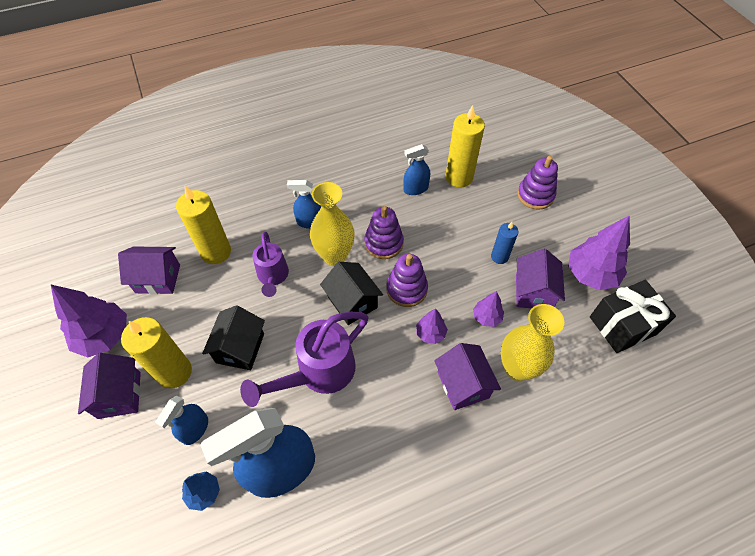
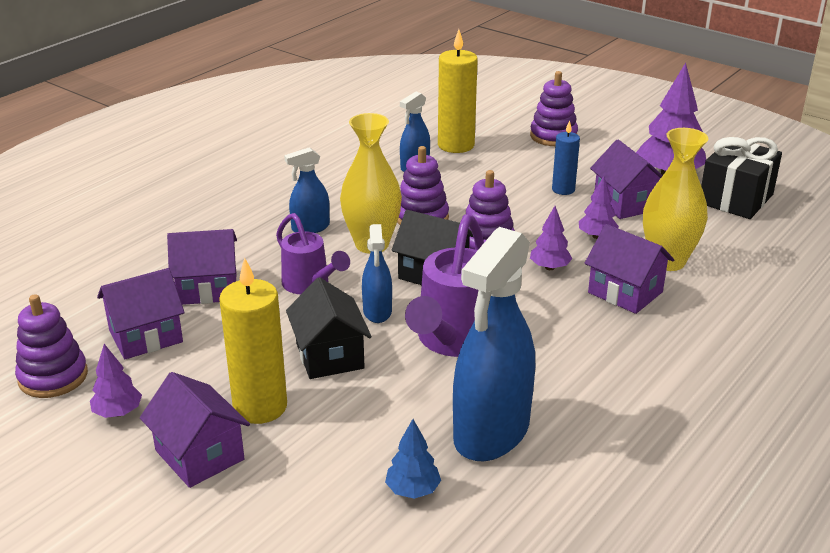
camera: 30 degrees left, 25 degrees down
purple tree [51,285,127,357] -> purple tree [90,344,142,418], size x0.52
blue spray bottle [155,396,208,445] -> blue spray bottle moved to [362,224,392,323]
yellow candle [176,186,231,264] -> purple house [167,229,237,305]
none -> purple stacking toy [15,294,88,398]

